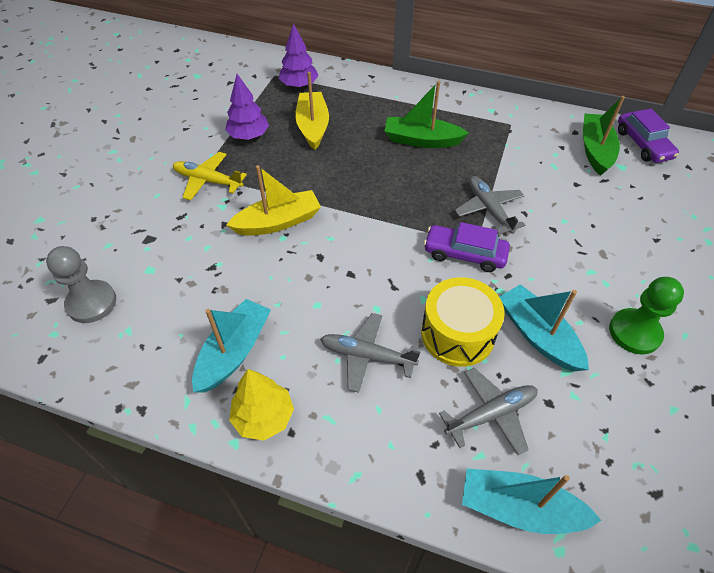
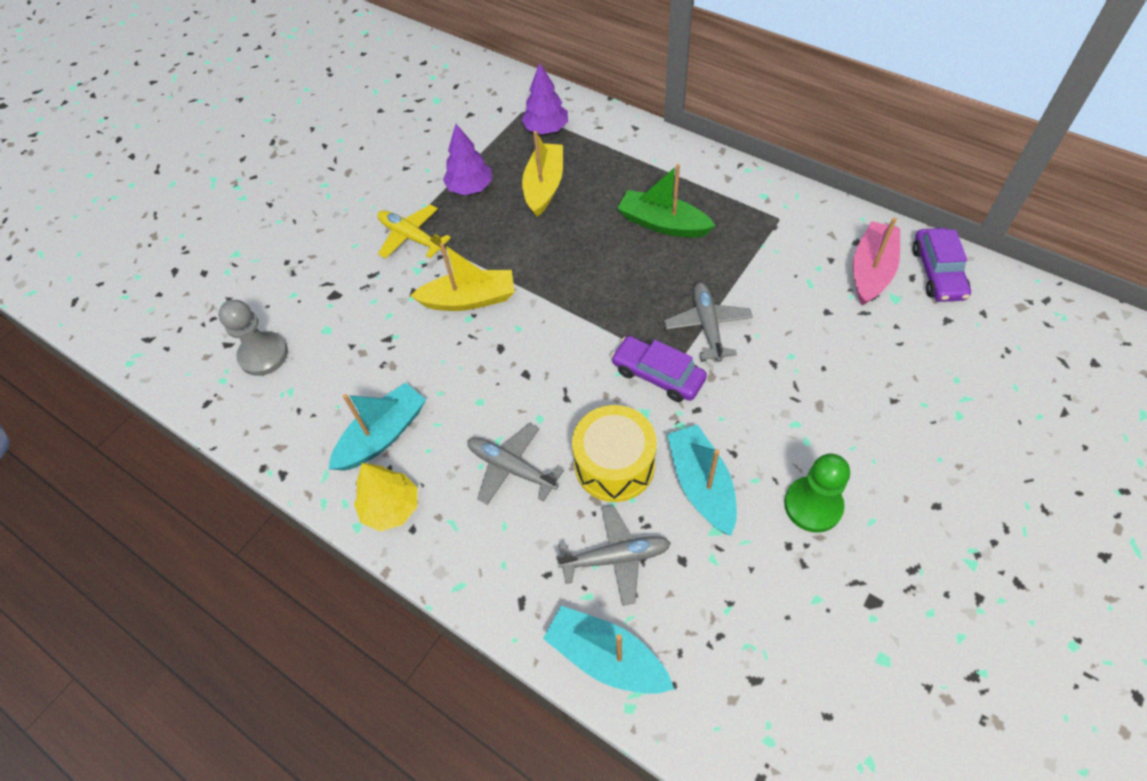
camera: 20 degrees right, 5 degrees up
green boat [583,96,625,176] -> pink boat [853,217,900,306]

